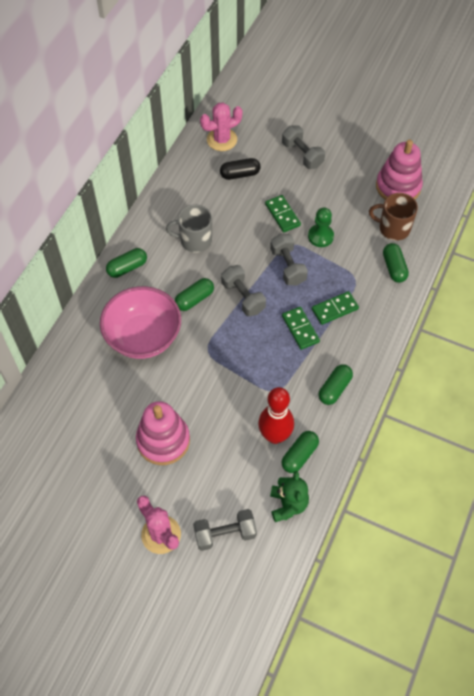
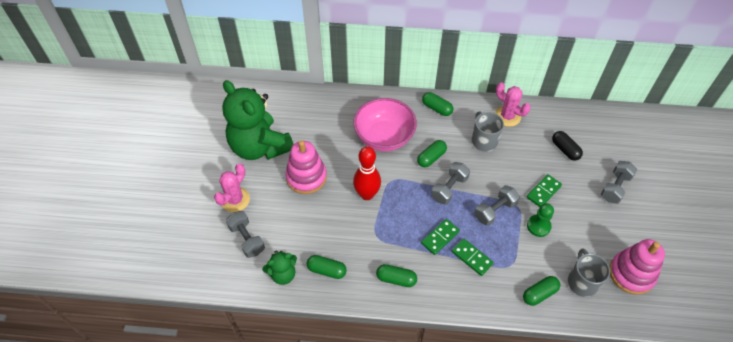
camera: 70 degrees right, 5 degrees down
green capsule [175,278,214,311] -> green capsule turned 75 degrees counterclockwise [417,140,447,167]
pink cactus [200,103,243,151] -> pink cactus moved to [495,82,531,127]
red bowling pin [258,387,294,444] -> red bowling pin moved to [353,146,381,200]
brown mug [369,193,418,241] -> grey mug [568,248,610,297]
none -> green teddy bear [222,80,294,160]

